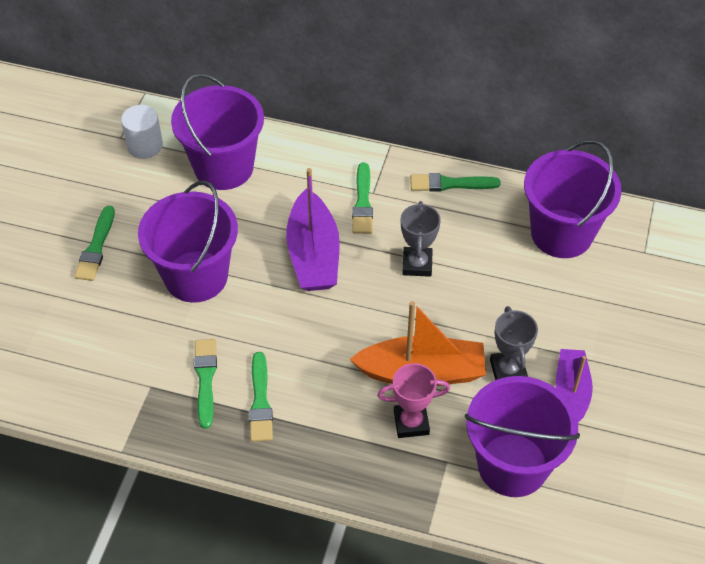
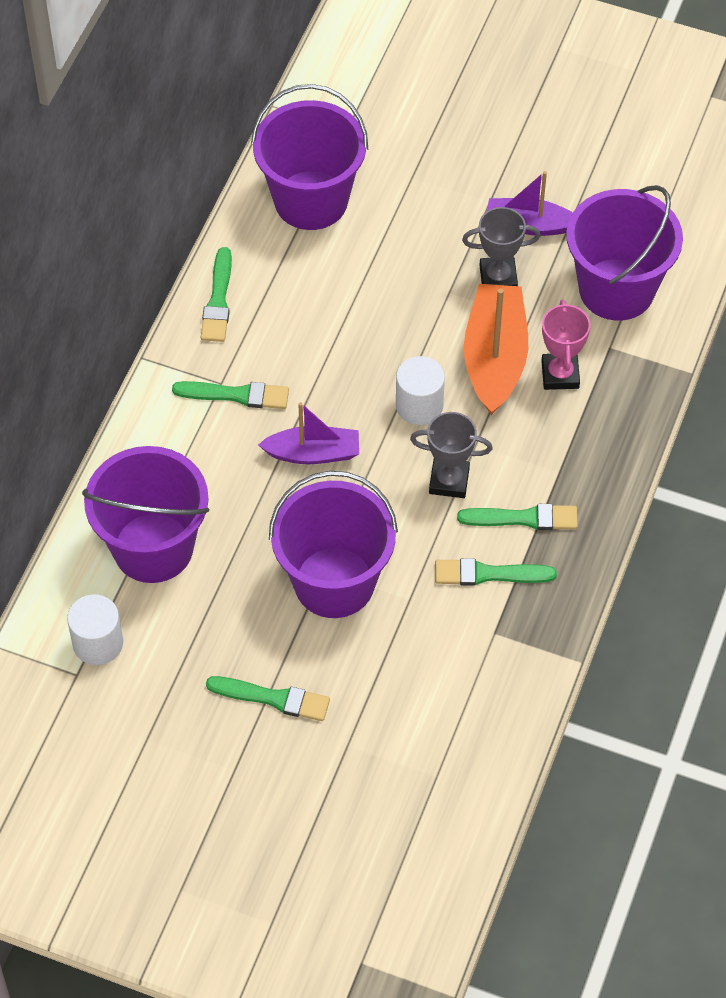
camera: 85 degrees left, 5 degrees up
purple boat [286,168,340,291] -> purple boat [258,402,359,464], size x0.64
grey trophy [401,201,441,277] -> grey trophy moved to [410,412,493,498]
none -> white cylinder [396,356,445,425]

